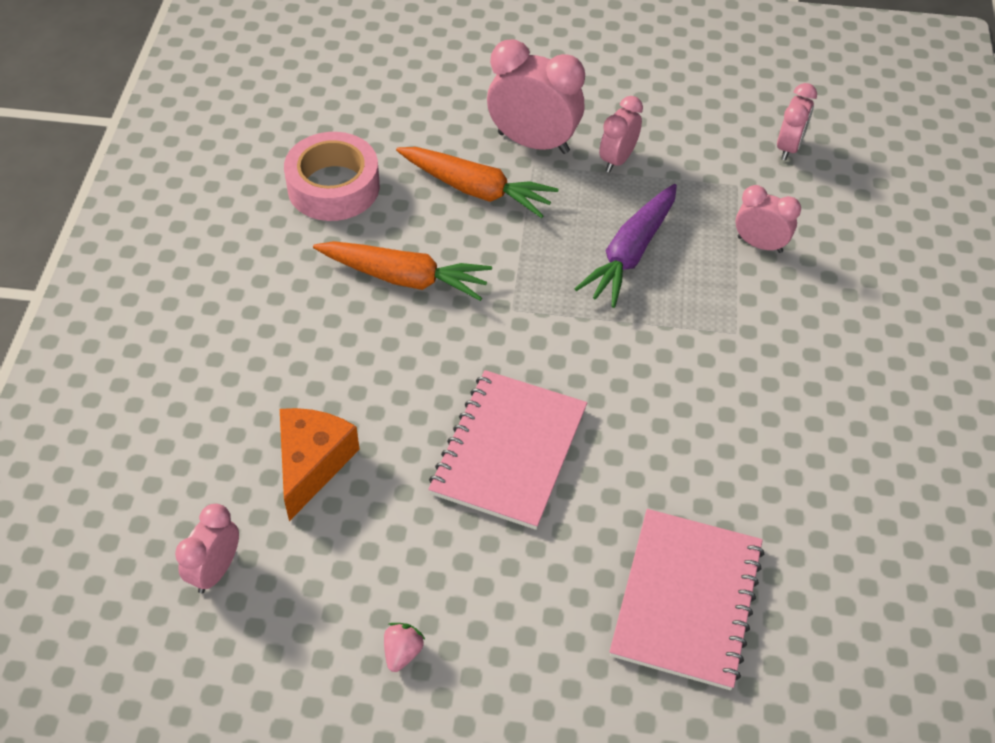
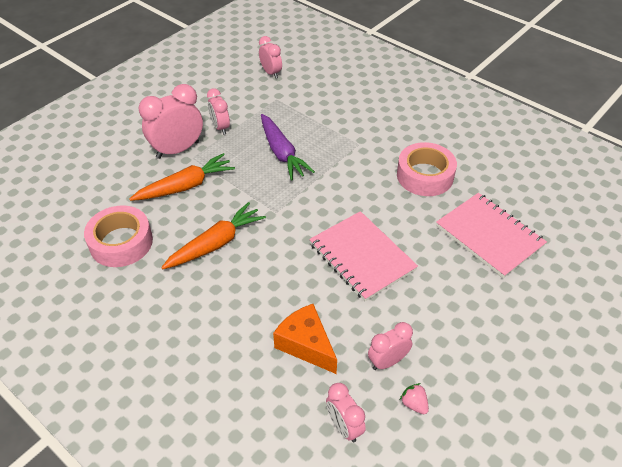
camera: 55 degrees left, 5 degrees down
pink strawberry [384,623,426,672] -> pink strawberry moved to [400,383,429,414]
pink clock [735,185,801,253] -> pink clock moved to [368,322,413,370]
none -> pink tape [397,142,457,196]

